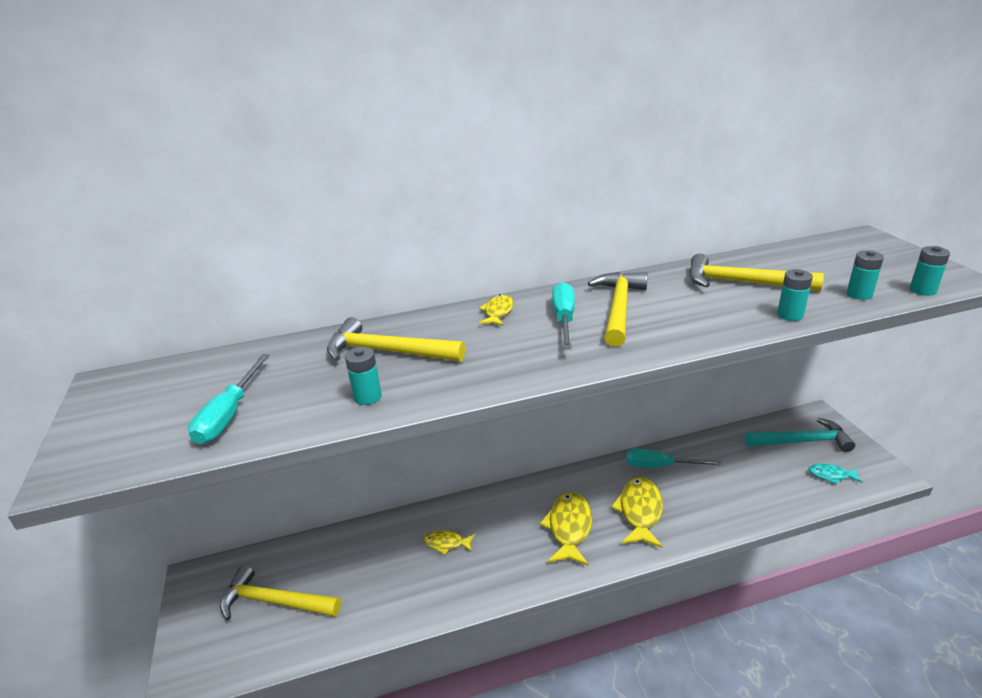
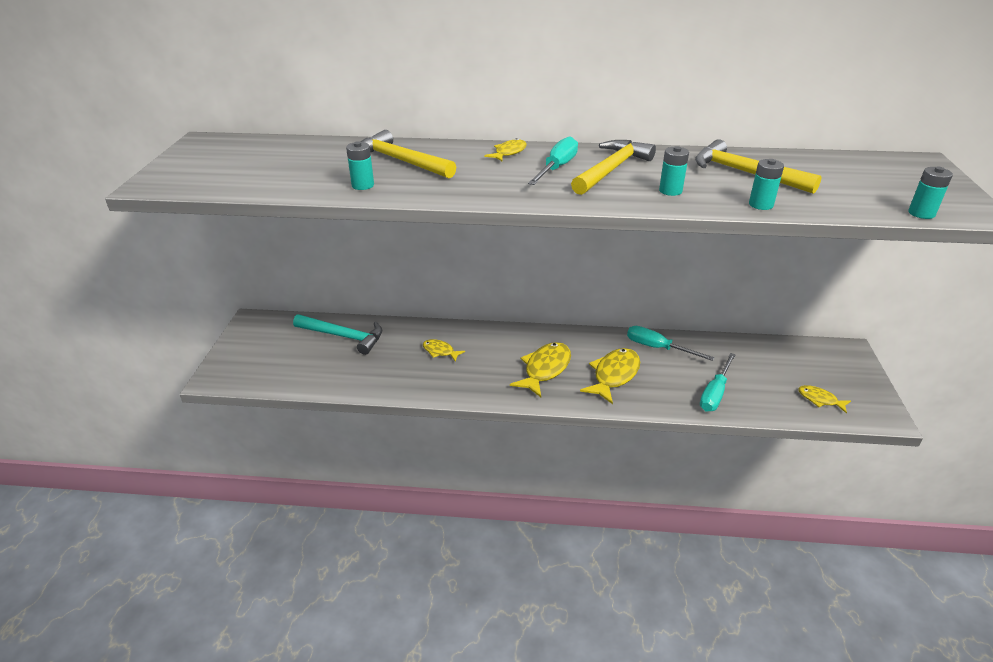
camera: 20 degrees right, 5 degrees up
turquoise screwdriver [188,354,270,444] -> turquoise screwdriver moved to [700,353,736,412]
yellow hammer [220,565,341,620] -> none
turquoise hammer [745,418,855,452] -> turquoise hammer moved to [293,314,382,355]
turquoise fish [808,464,863,485] -> yellow fish [798,385,851,413]
turquoise battery [846,250,884,300] -> turquoise battery moved to [659,146,689,196]

